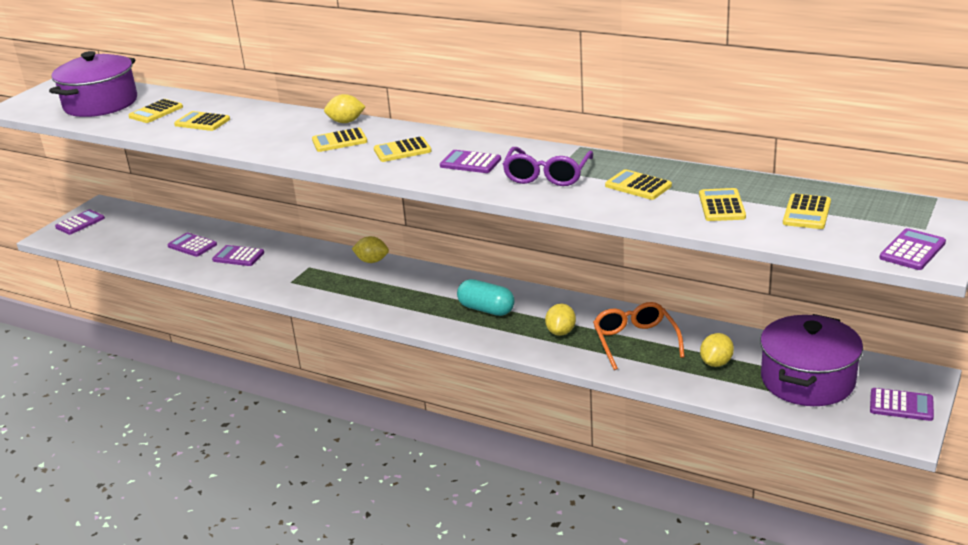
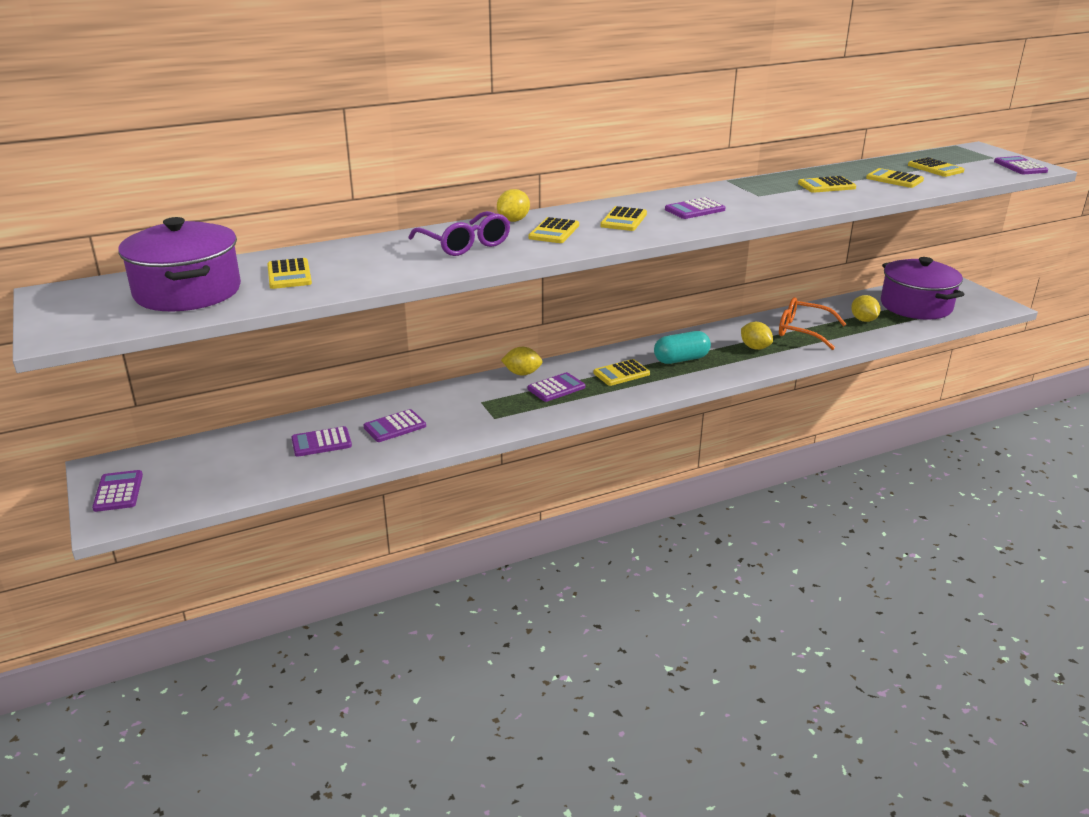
camera: 55 degrees left, 0 degrees up
yellow calculator [174,111,230,131] -> yellow calculator moved to [593,359,650,386]
yellow lemon [352,236,389,263] -> yellow lemon turned 45 degrees clockwise [501,347,542,376]
purple glasses [502,147,593,186] -> purple glasses moved to [409,211,510,256]
purple calculator [870,388,934,421] -> purple calculator moved to [528,372,585,402]

